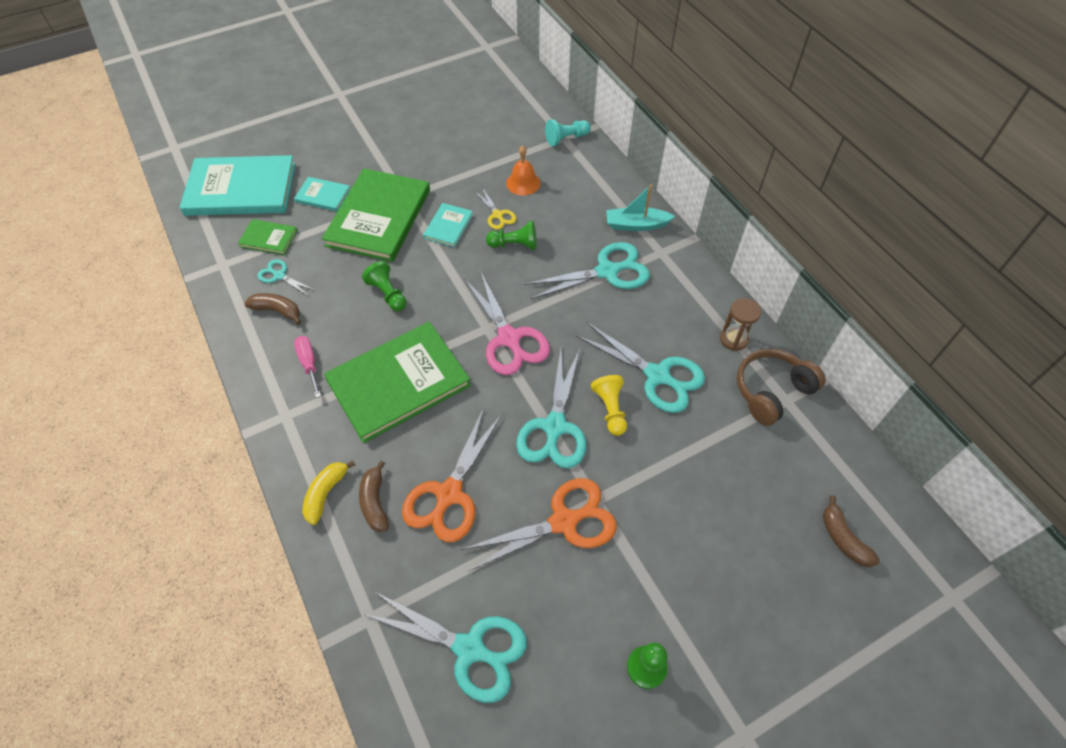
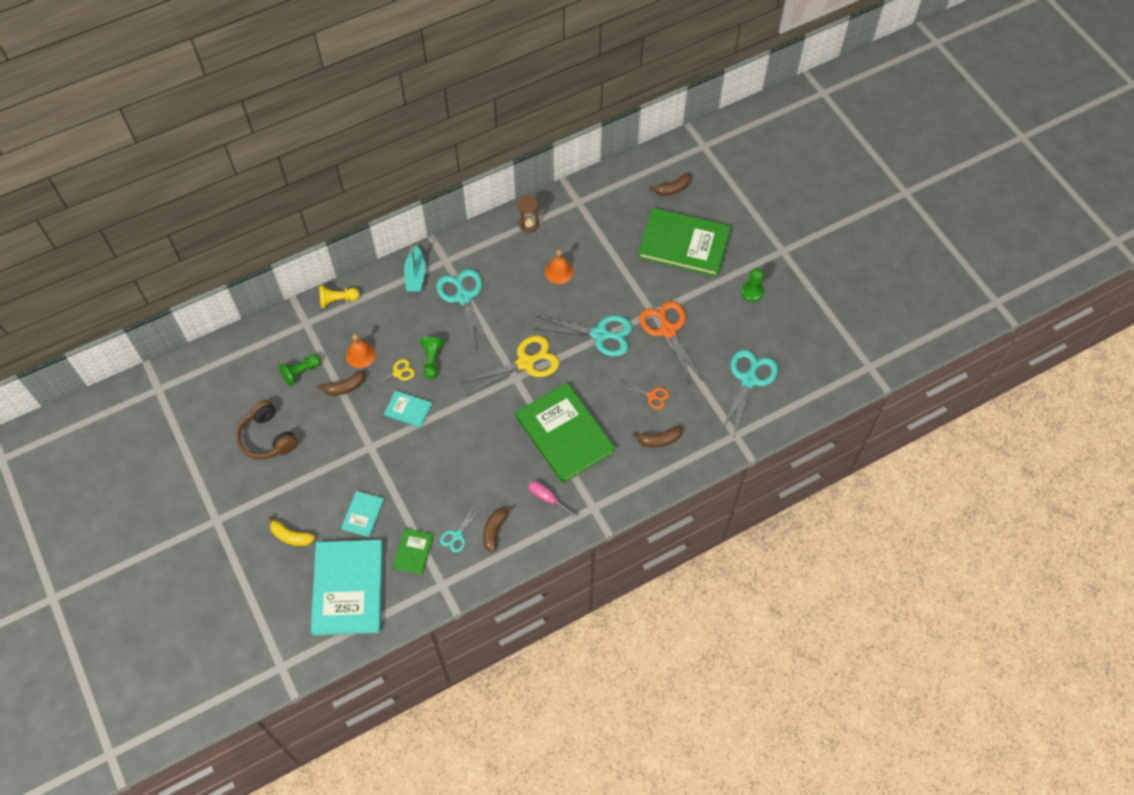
camera: 90 degrees left, 5 degrees up
pink screwdriver [294,336,321,398] -> pink screwdriver turned 60 degrees clockwise [529,481,577,518]
yellow banana [302,461,355,525] -> yellow banana moved to [269,516,315,546]
green book [322,168,430,262] -> green book moved to [638,208,731,277]
green pawn [362,261,407,311] -> green pawn moved to [279,354,321,386]
orange scissors [402,408,502,542] -> orange scissors [618,380,669,409], size x0.51
pink scissors [464,272,550,375] -> yellow scissors [461,335,559,395]
turquoise pawn [545,119,591,146] -> none
turquoise scissors [576,322,705,413] -> orange bell [545,249,574,284]
yellow pawn [591,375,627,436] -> yellow pawn moved to [319,285,360,308]
brown headphones [737,349,826,426] -> brown headphones moved to [236,400,298,459]
none -> brown banana [317,370,365,396]

